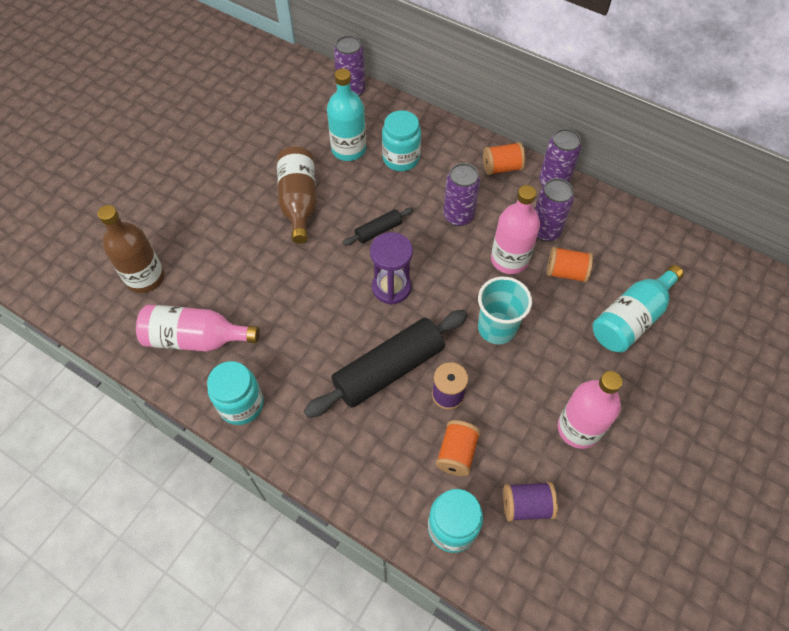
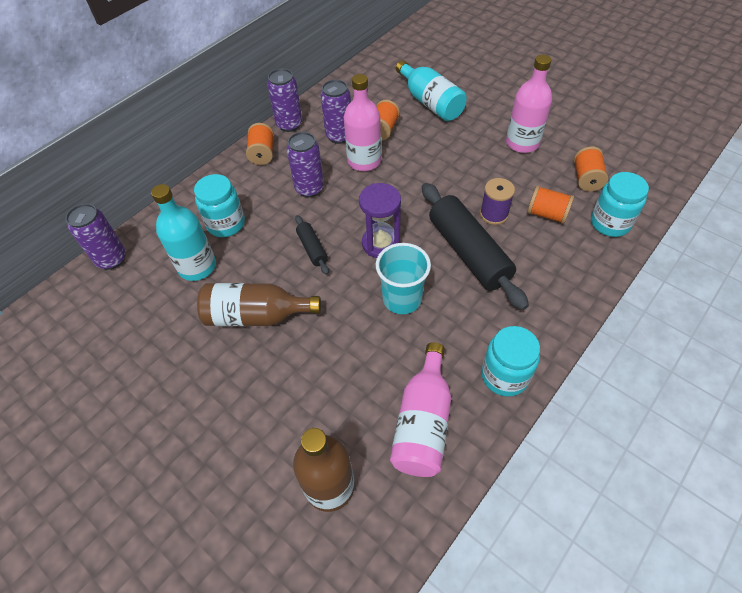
camera: 80 degrees left, 5 degrees down
turquoise cup [478,276,532,344] -> turquoise cup moved to [376,243,431,314]
purple spool [503,482,558,522] -> orange spool [574,146,608,192]

